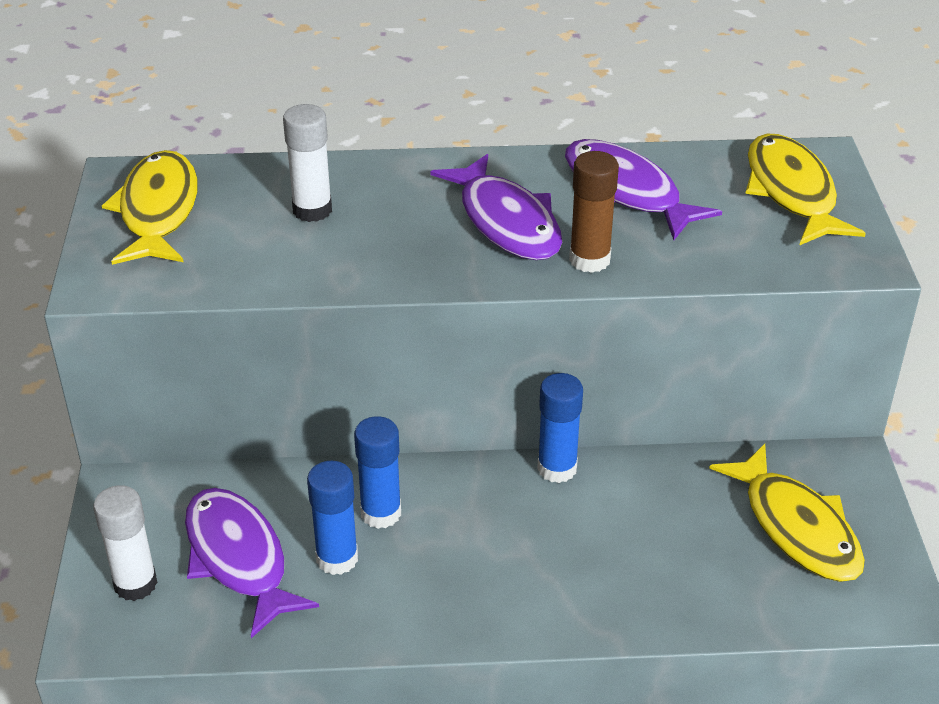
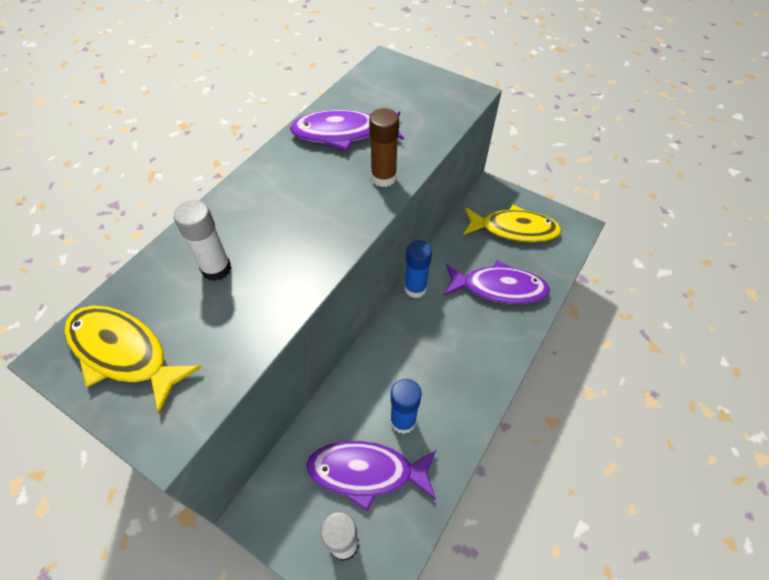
camera: 55 degrees left, 15 degrees up
blue glue stick [354,416,401,529] -> none
purple fish [430,154,562,260] -> purple fish moved to [444,260,550,304]
yellow fish [745,134,866,246] -> none

